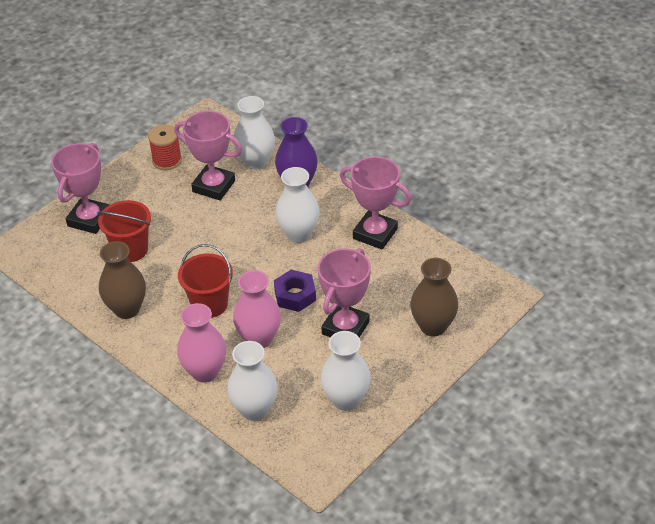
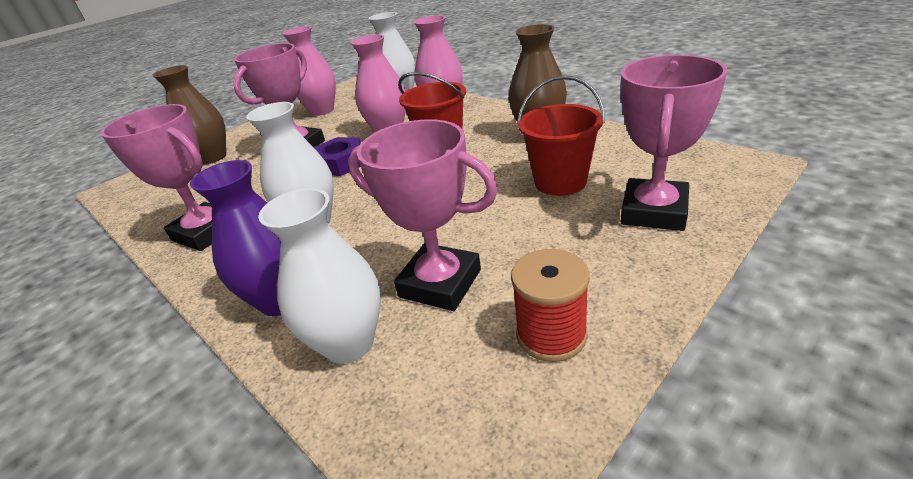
camera: 175 degrees left, 10 degrees down
white vase [320,331,371,411] -> pink vase [282,26,336,116]

